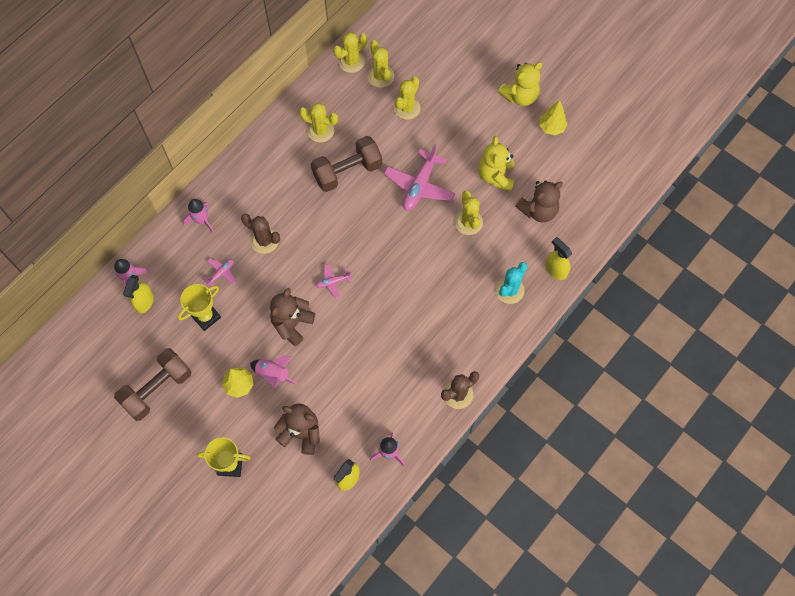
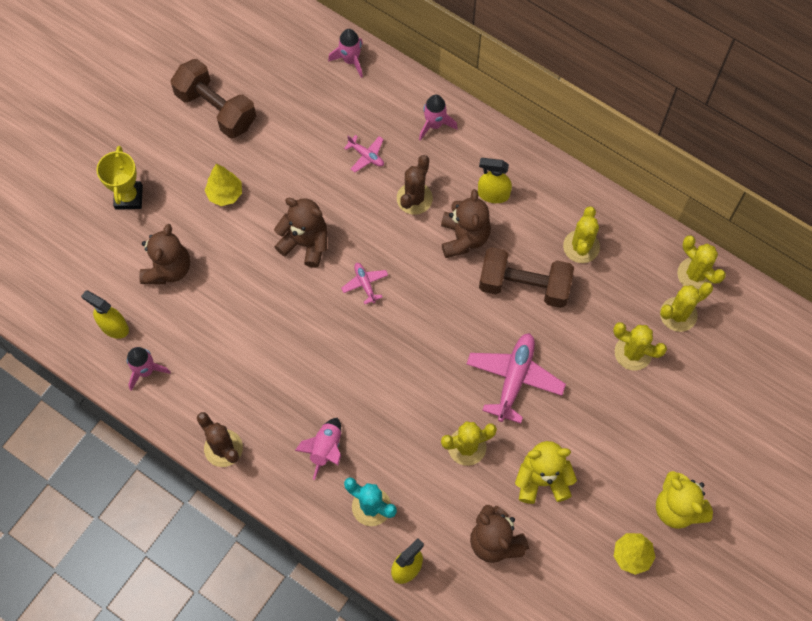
camera: 85 degrees right, 0 degrees up
yellow spray bottle [123,275,154,314] -> yellow spray bottle moved to [478,158,512,203]
yellow trophy [178,284,221,331] -> none
pink rocket [250,355,297,388] -> pink rocket moved to [295,418,341,480]
brown dumbbell [311,136,382,192] -> brown dumbbell turned 45 degrees counterclockwise [479,247,574,308]
pink plane [384,144,455,211] -> pink plane turned 90 degrees clockwise [467,333,566,424]
none -> brown teddy bear [441,189,491,258]

